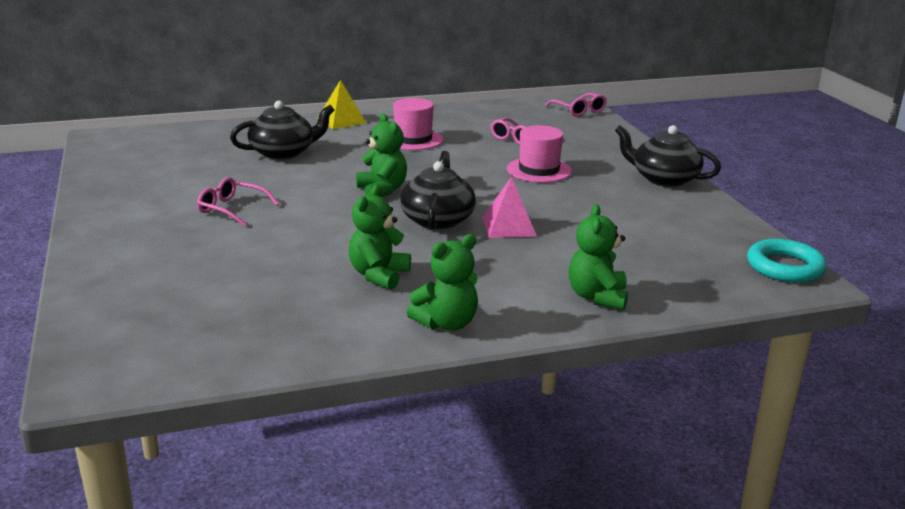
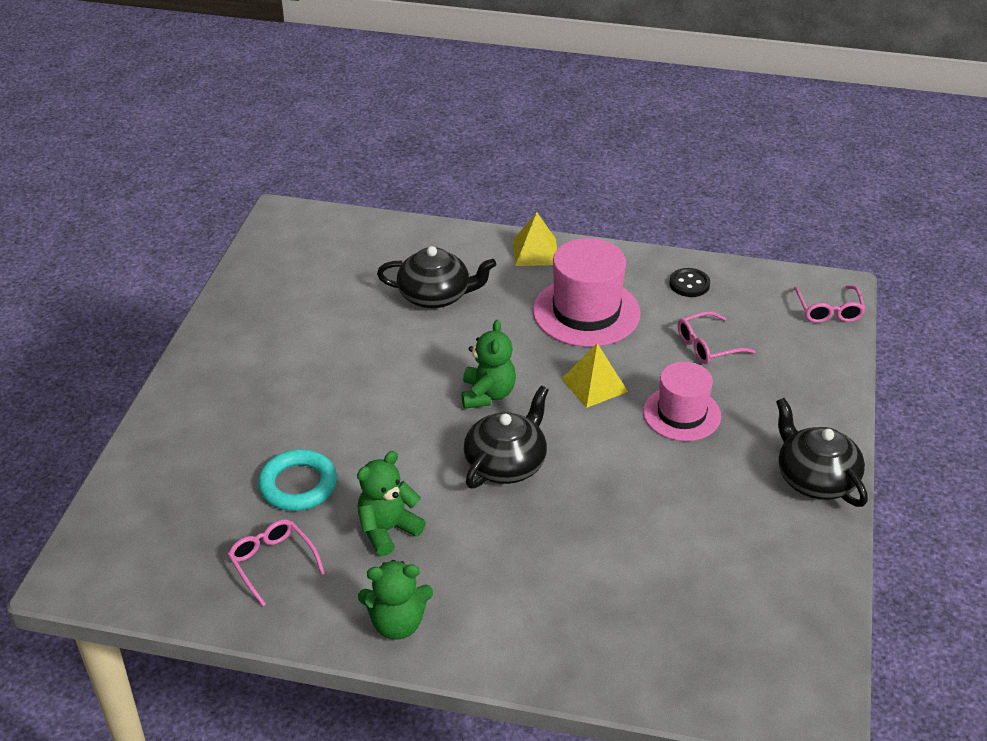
camera: 30 degrees right, 15 degrees up
pink glasses [197,177,279,227] -> pink glasses moved to [228,519,325,606]
pink hat [393,98,444,150] -> pink hat [533,238,641,347], size x1.51
pink pyramid [482,176,536,238] -> none
green teddy bear [568,204,628,310] -> none
turquoise ring [747,239,827,283] -> turquoise ring moved to [258,449,337,511]
none -> yellow pyramid [561,343,628,408]
none -> black button [669,268,710,297]

